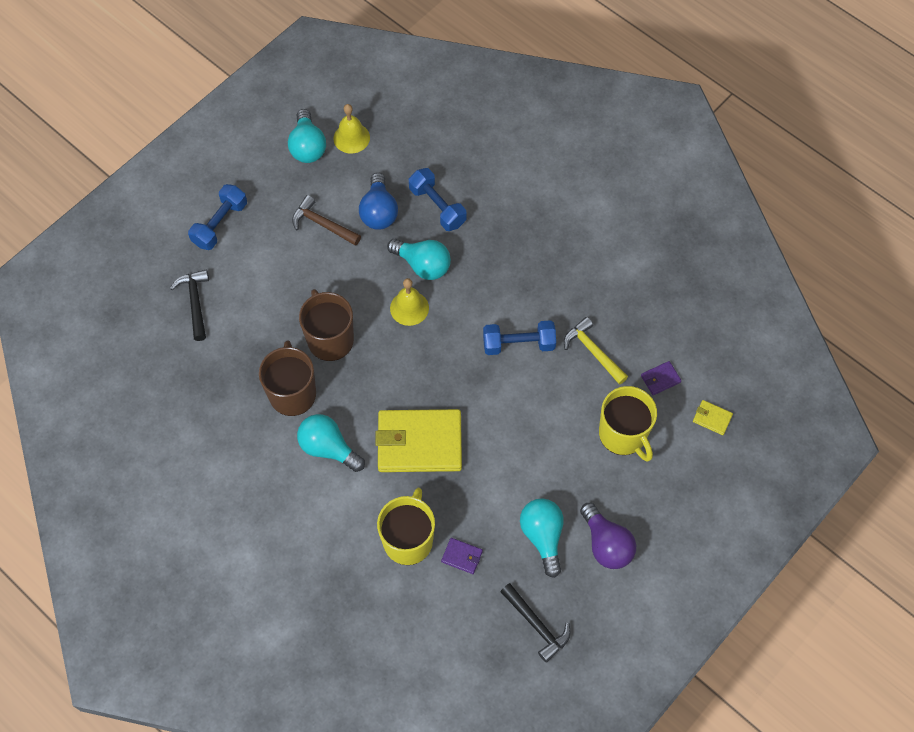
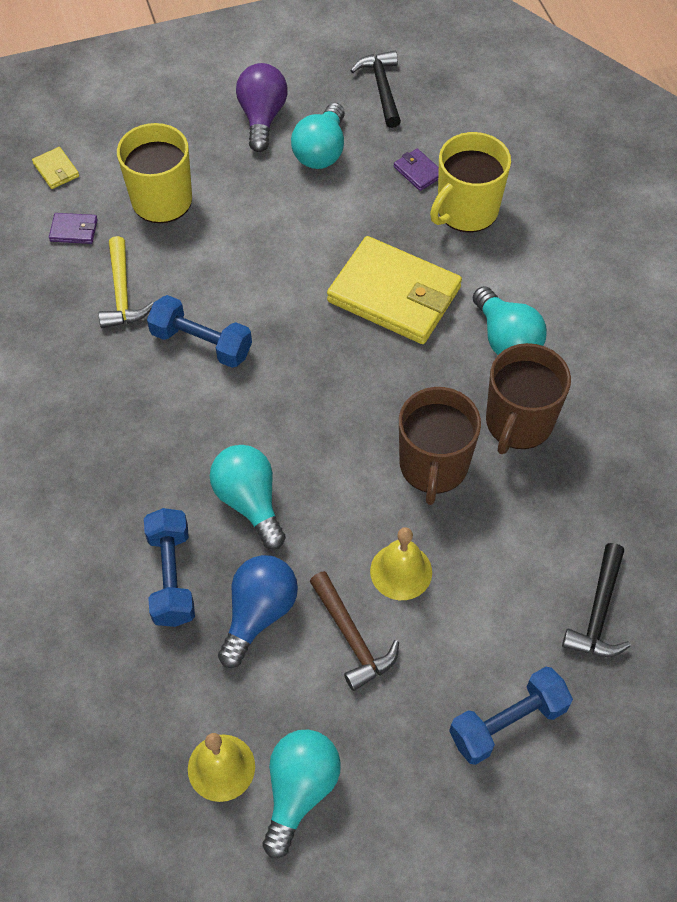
camera: 150 degrees left, 5 degrees down
yellow bell [390,278,429,326] -> yellow bell moved to [370,527,432,600]

